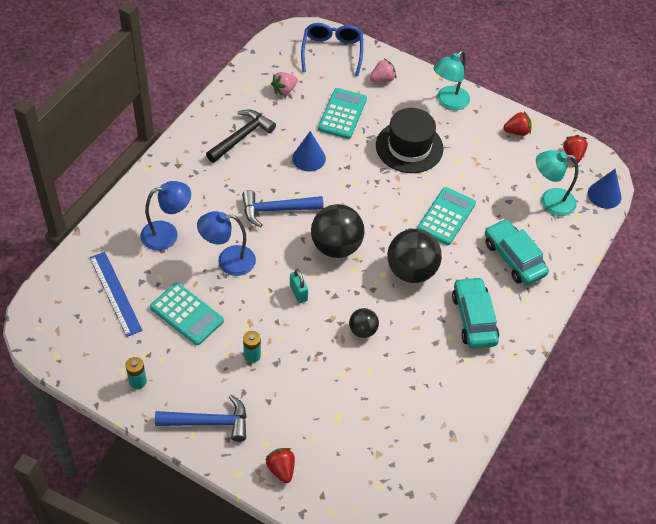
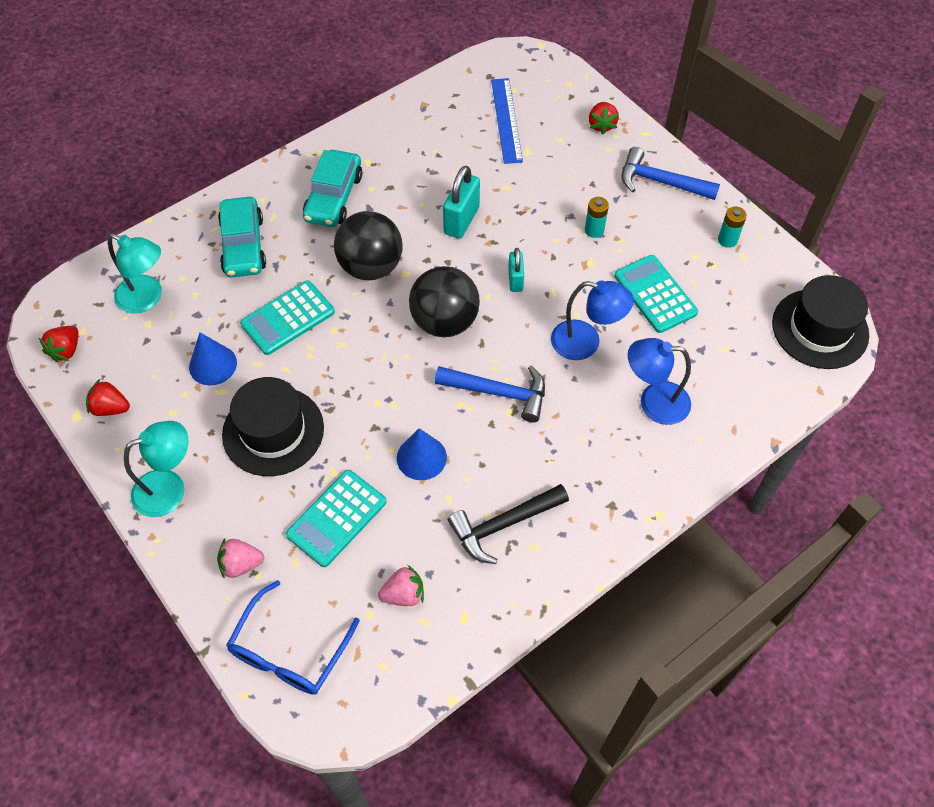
camera: 155 degrees left, 5 degrees up
blue ruler [89,252,143,337] -> blue ruler moved to [491,78,523,164]
black ball [349,308,379,338] -> turquoise padlock [443,166,480,239]
blue cone [588,169,621,209] -> blue cone moved to [189,332,237,385]
none -> black hat [772,275,869,369]

